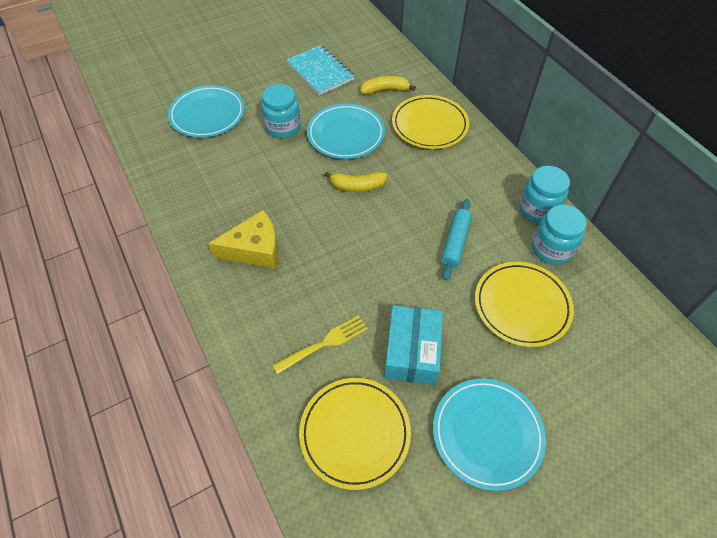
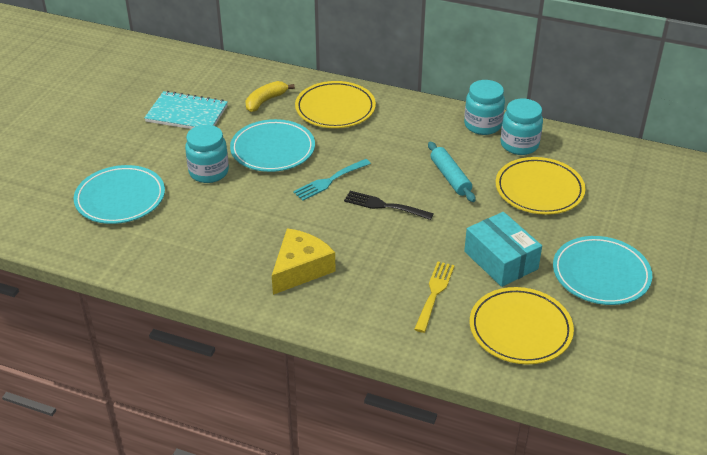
camera: 40 degrees left, 15 degrees down
yellow banana [324,171,388,192] -> turquoise fork [293,159,371,201]
none -> black fork [344,191,434,220]

